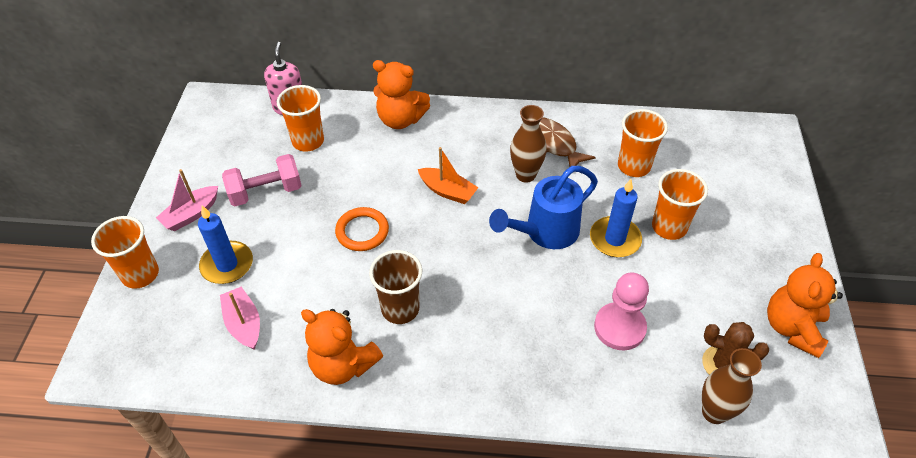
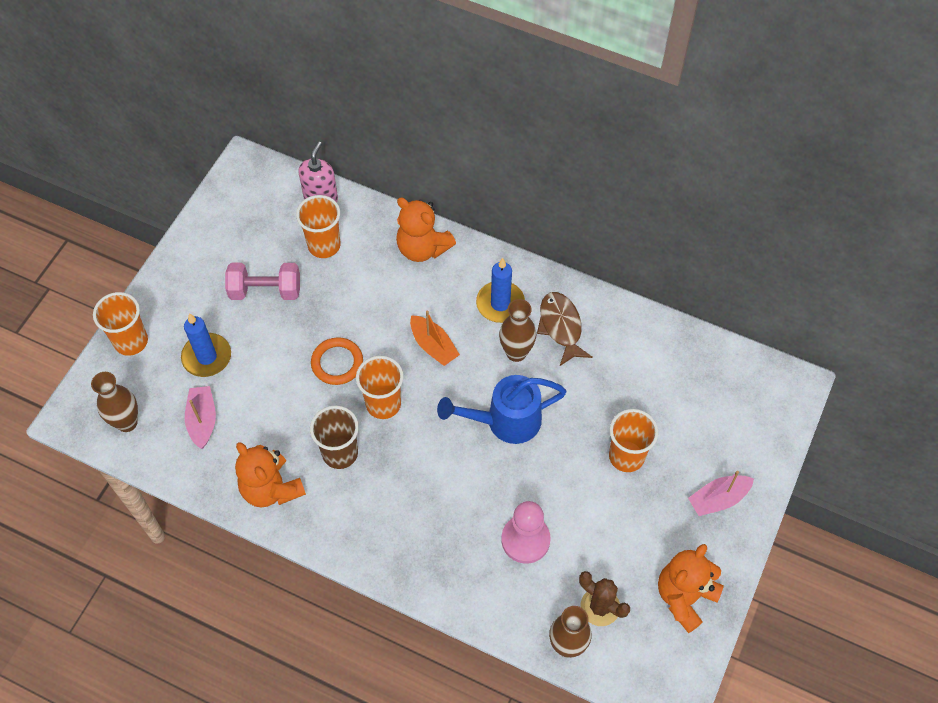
camera: 20 degrees right, 10 degrees up
pink boat [156,169,218,231] -> pink boat moved to [688,471,754,516]
blue candle [590,179,642,257] -> blue candle moved to [476,258,525,323]
orange cup [618,109,668,177] -> orange cup moved to [356,356,404,419]
none -> brown vase [91,372,138,432]

